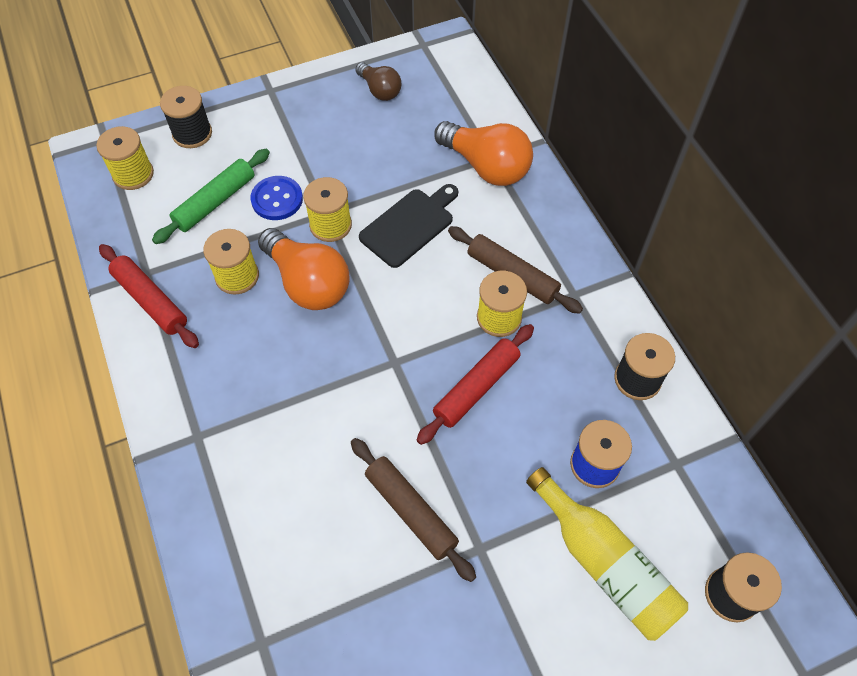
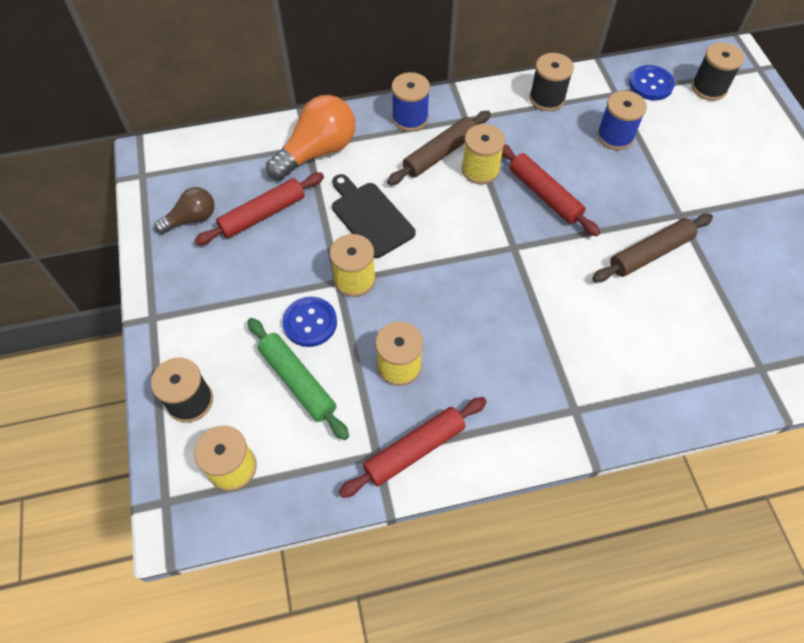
camera: 80 degrees left, 0 degrees up
orange light bulb [258,228,350,310] -> none
yellow bottle [526,467,688,641] -> none
none -> red rolling pin [194,173,324,245]
none -> blue spool [391,72,430,131]
none -> blue button [629,65,675,100]

